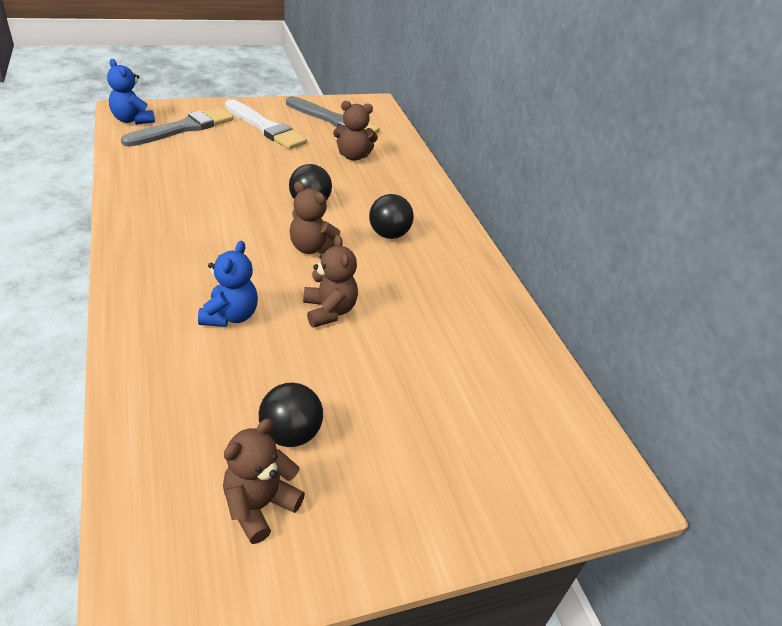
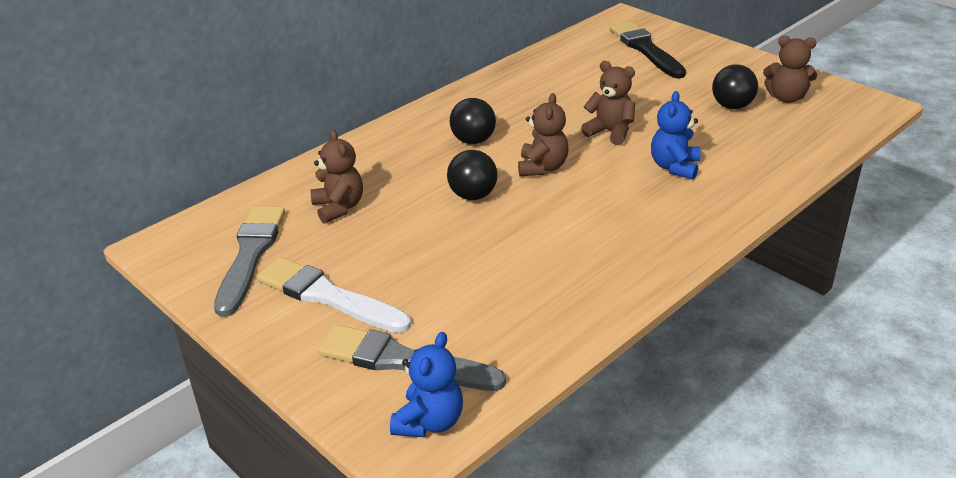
camera: 110 degrees left, 5 degrees down
blue teddy bear [198,241,258,327] -> blue teddy bear turned 60 degrees counterclockwise [651,91,701,180]
white brush [225,99,307,149] -> white brush turned 75 degrees counterclockwise [257,257,411,333]
brown teddy bear [303,235,358,328] -> brown teddy bear turned 75 degrees clockwise [581,61,635,145]
none -> black brush [610,21,686,78]

